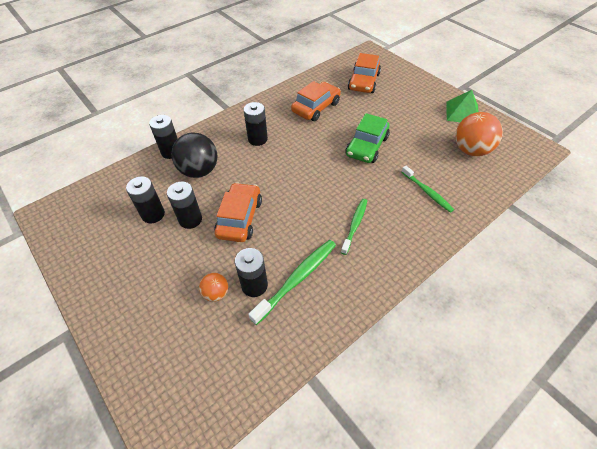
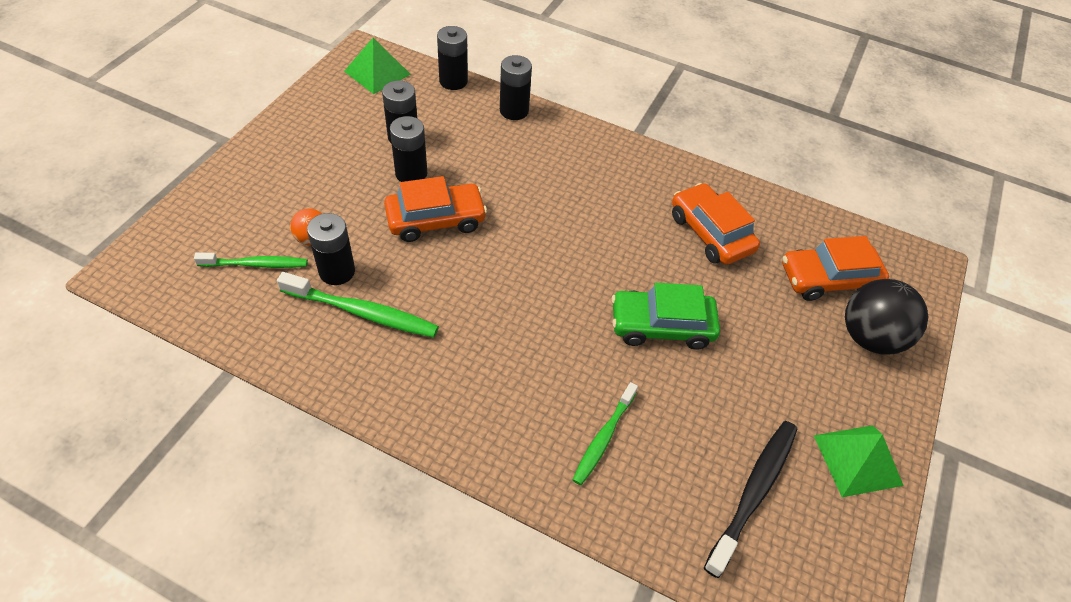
camera: 60 degrees right, 0 degrees up
black ball [171,132,217,178] -> black ball moved to [845,279,928,355]
black battery [243,102,268,146] -> black battery moved to [437,26,468,90]
orange car [291,81,341,121] -> orange car turned 135 degrees counterclockwise [672,183,760,265]
green toothbrush [341,199,367,255] -> green toothbrush moved to [194,253,308,268]
orange ball [455,112,503,156] -> black toothbrush [704,421,798,578]
none -> green pyramid [344,38,411,94]

